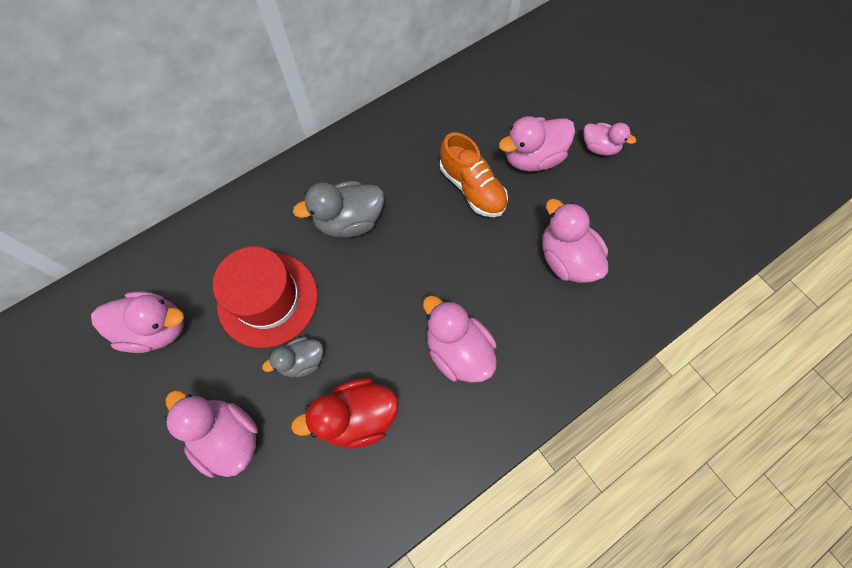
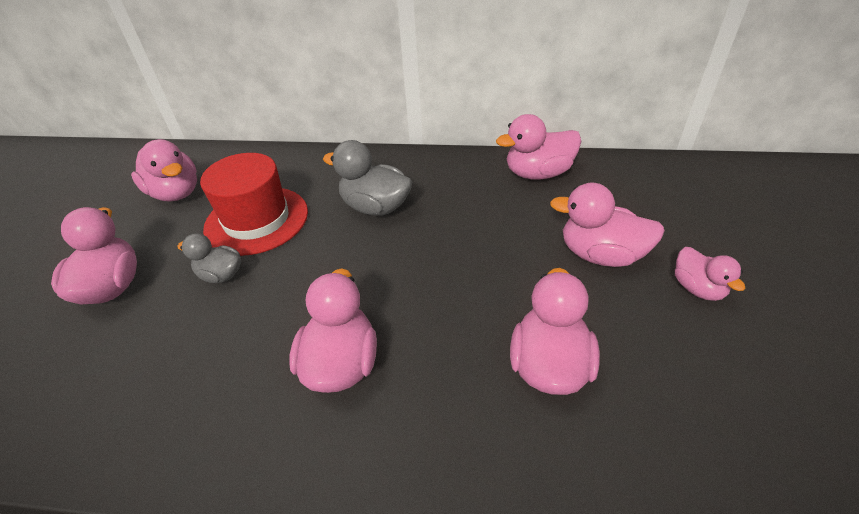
camera: 45 degrees right, 25 degrees down
red duck [291,379,398,449] -> none
orange shoe [440,133,508,217] -> none
none -> pink duck [496,114,582,180]

